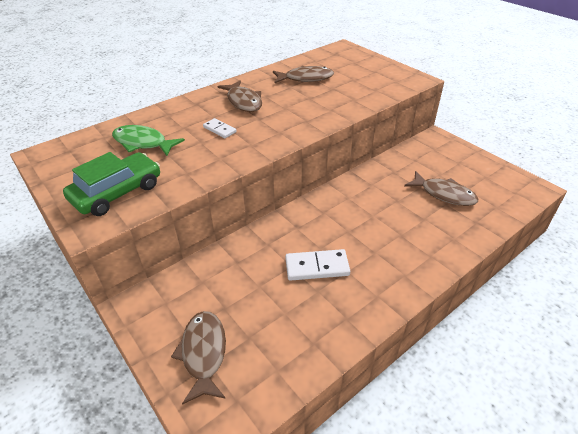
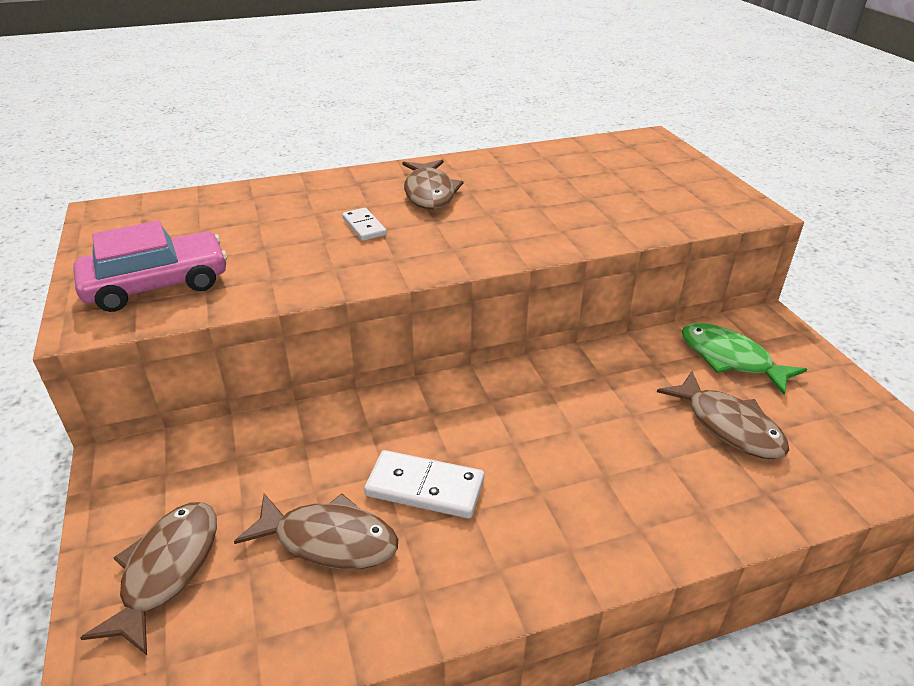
camera: 20 degrees right, 5 degrees down
green car [63,152,160,216] -> pink car [74,220,227,312]
green fish [112,125,185,156] -> green fish moved to [681,323,807,395]
brown fish [273,66,334,83] -> brown fish moved to [234,493,398,570]

